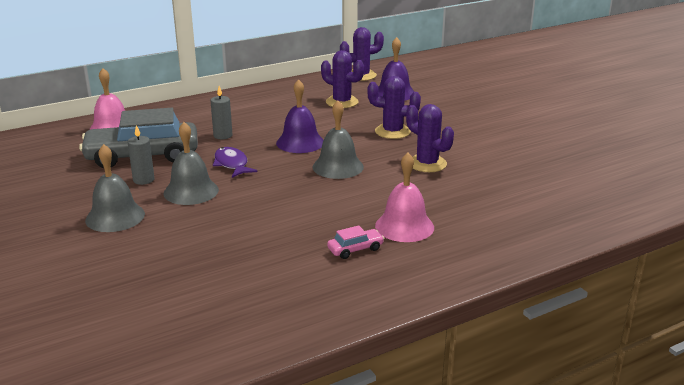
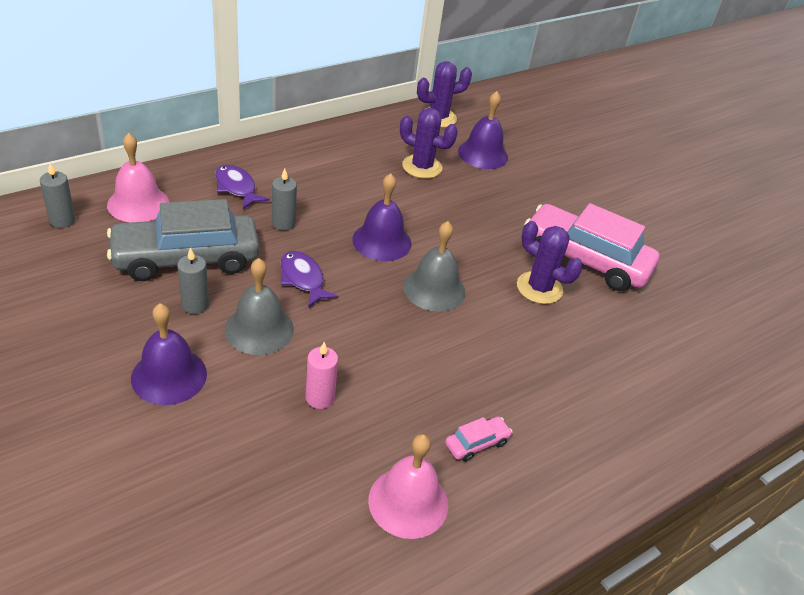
camera: 10 degrees left, 15 degrees up
grey bell [85,144,145,232] -> purple bell [131,303,207,405]
purple cactus [367,76,421,139] -> none
pink bell [375,153,434,242] -> pink bell moved to [368,434,448,539]
none -> grey candle [40,162,76,228]
none -> purple fish [215,164,270,209]
none -> pink candle [305,342,338,409]
none -> pink car [524,203,660,291]

